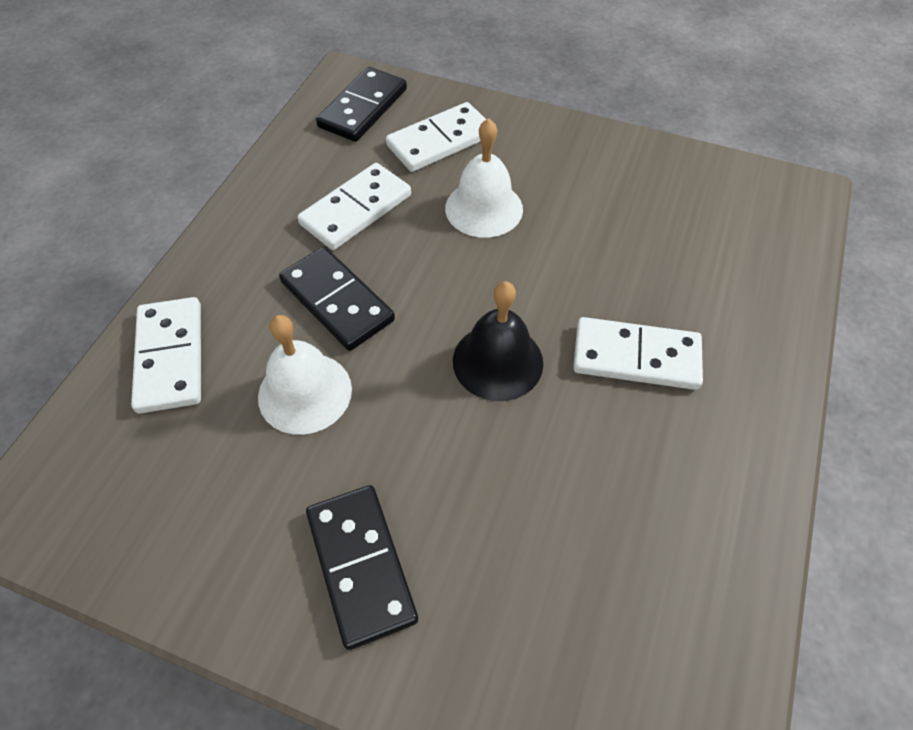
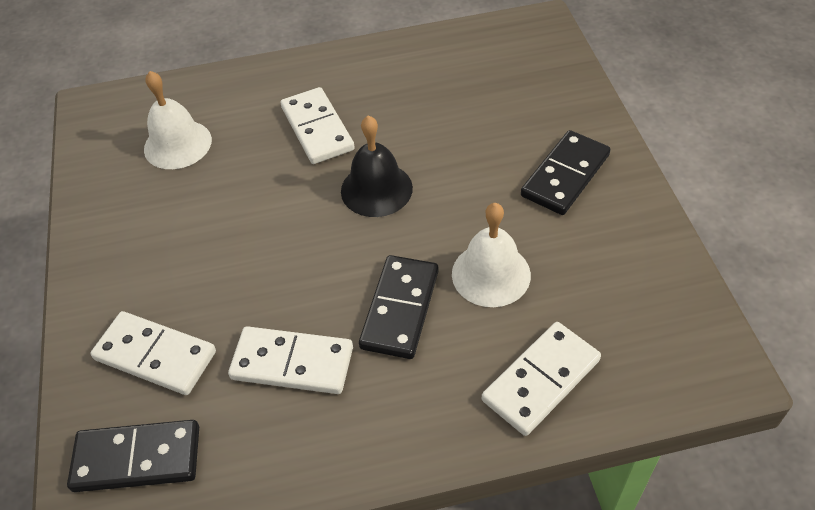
camera: 120 degrees left, 5 degrees down
white bell [445,118,523,238] -> white bell moved to [144,71,212,169]

